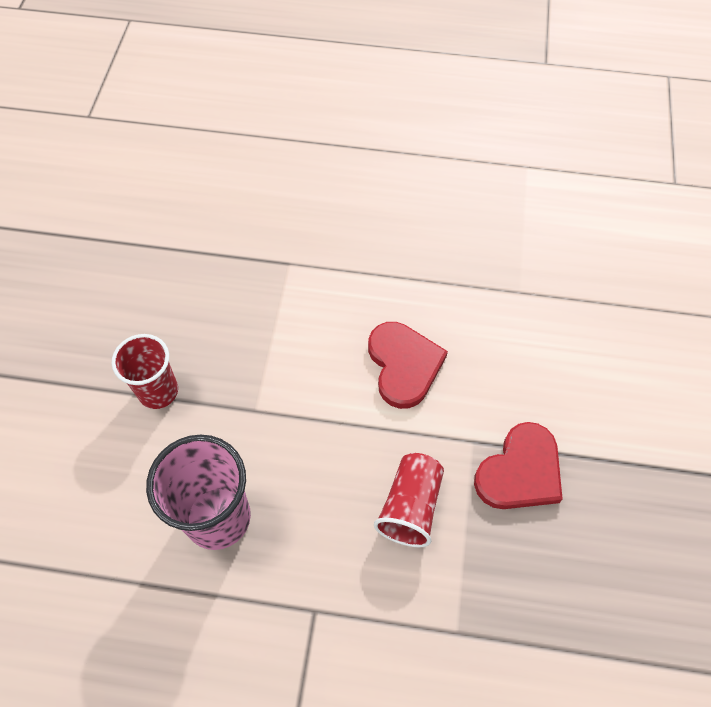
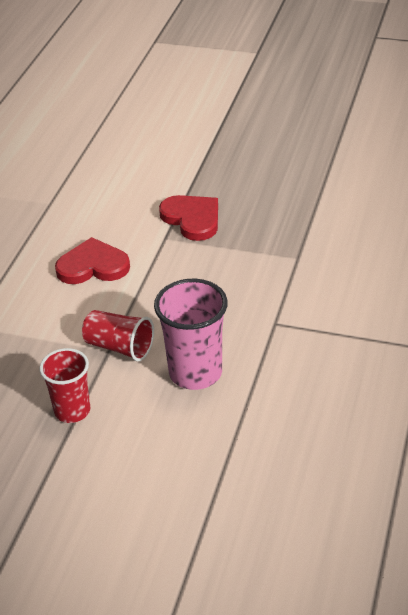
camera: 80 degrees left, 20 degrees down
red cup [374,453,444,547] -> red cup moved to [82,310,154,361]

